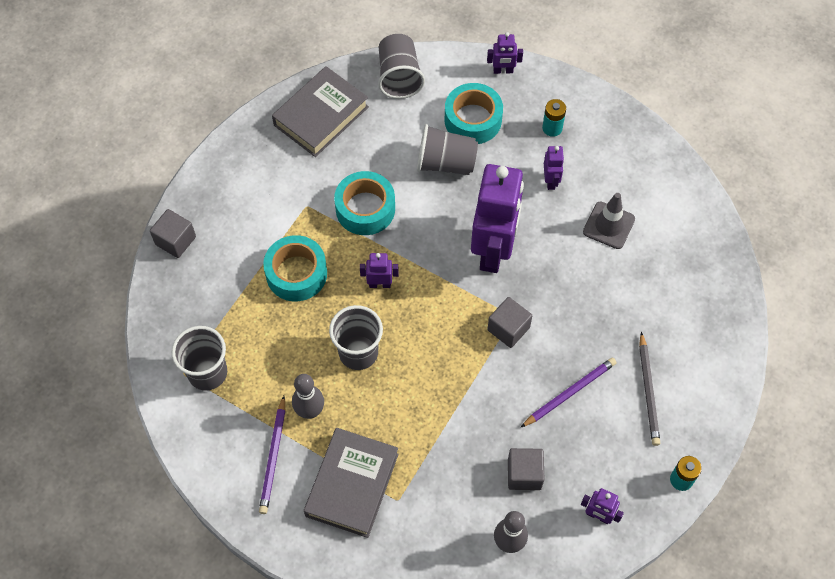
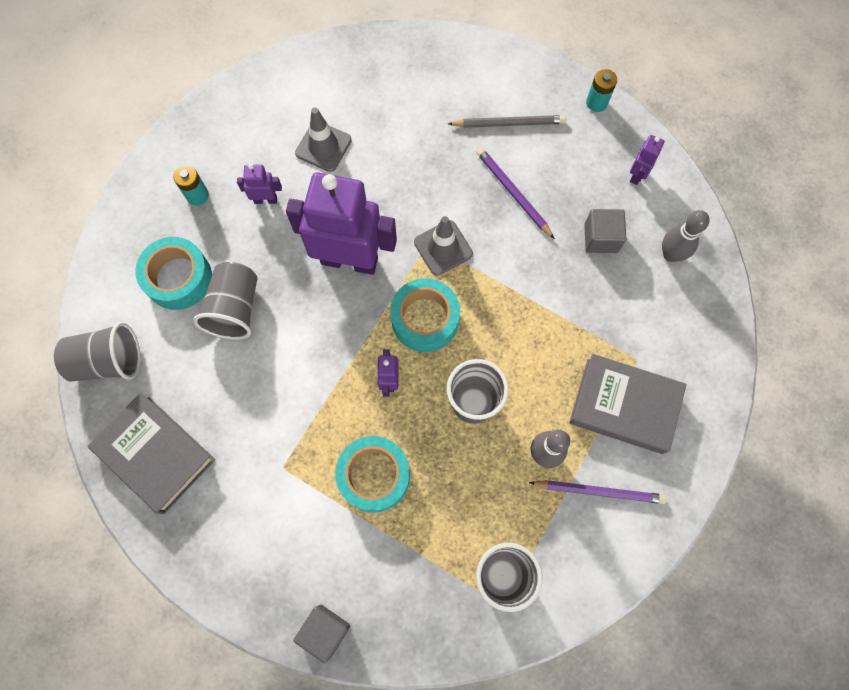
camera: 90 degrees left, 10 degrees up
turquoise tape [334,171,395,235] -> turquoise tape moved to [390,278,460,352]
purple robot [487,32,523,74] -> none
grey cube [487,297,532,348] -> grey traffic cone [414,216,473,276]

